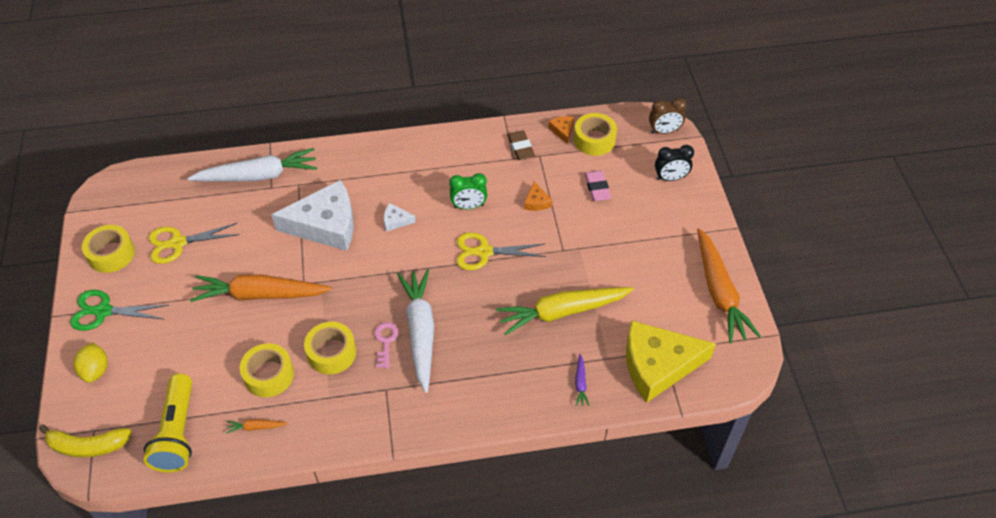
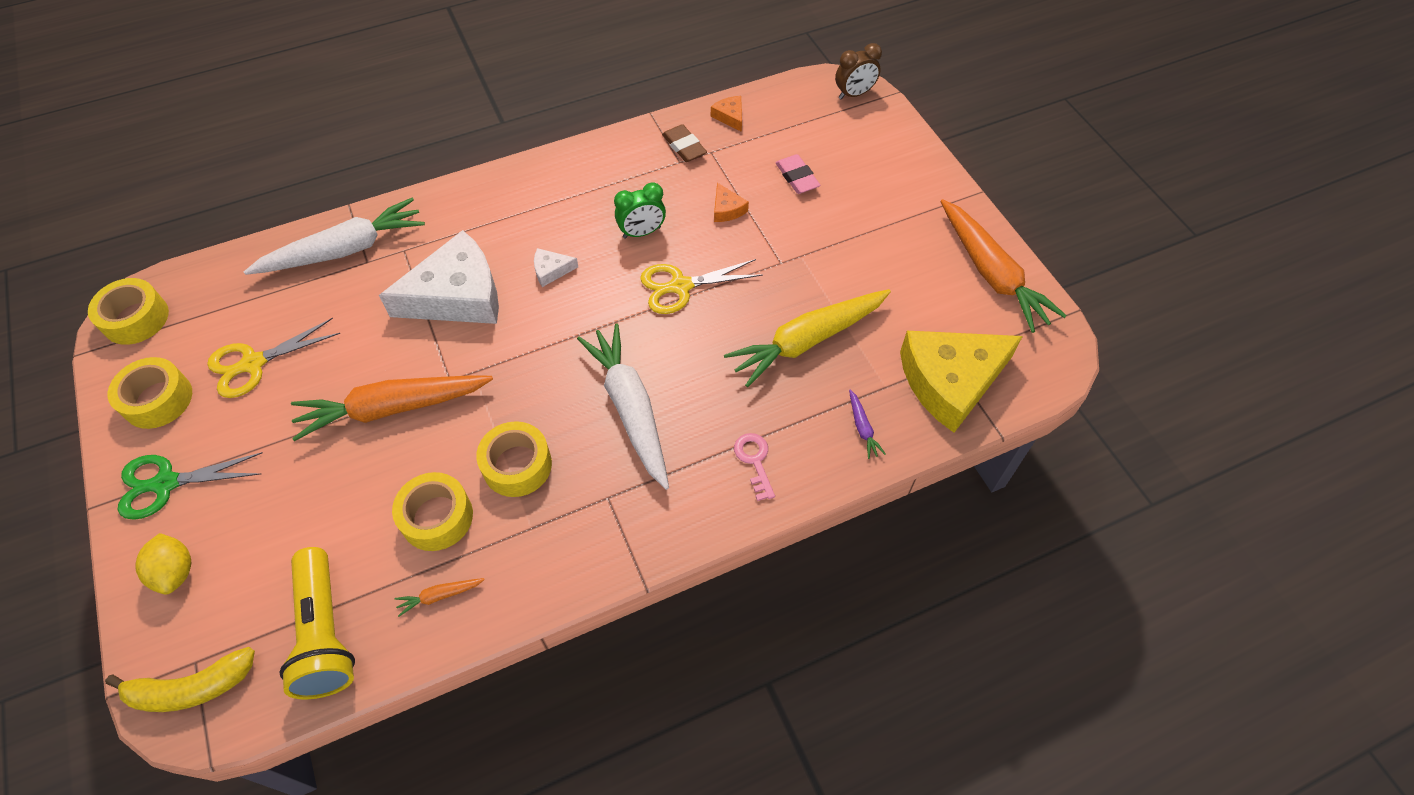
camera: 15 degrees left, 5 degrees up
pink key [374,322,399,368] -> pink key moved to [734,433,775,501]
yellow tape [574,113,617,156] -> yellow tape moved to [88,278,169,345]
black clock [655,145,694,181] -> none

